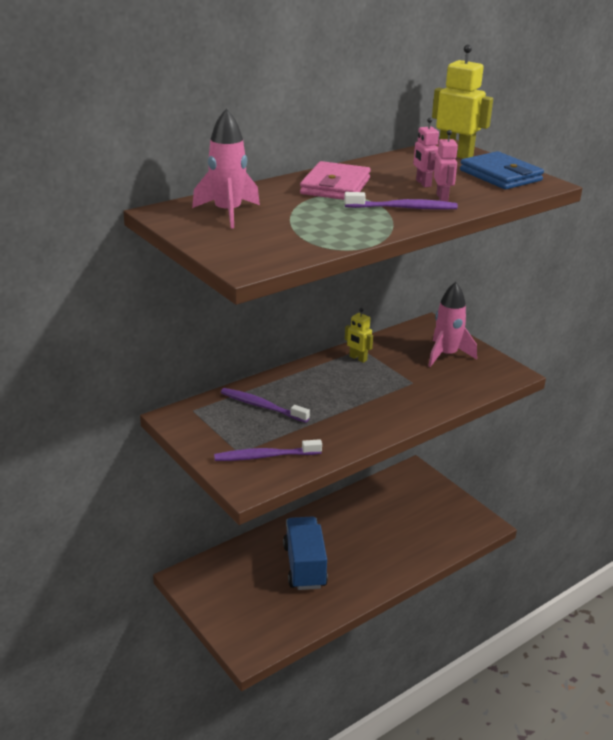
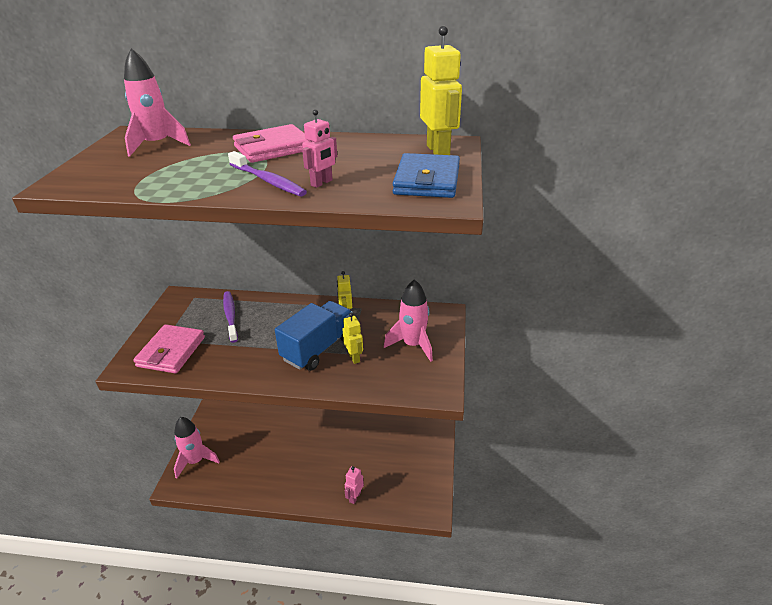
camera: 45 degrees right, 5 degrees up
purple toothbrush [214,439,322,461] -> pink wallet [133,324,205,373]
blue truck [283,516,328,590] -> blue truck moved to [275,301,353,371]
pink robot [413,118,439,187] -> pink robot moved to [345,466,364,504]
none -> pink rocket [174,417,220,479]
none -> yellow robot [343,313,363,364]

